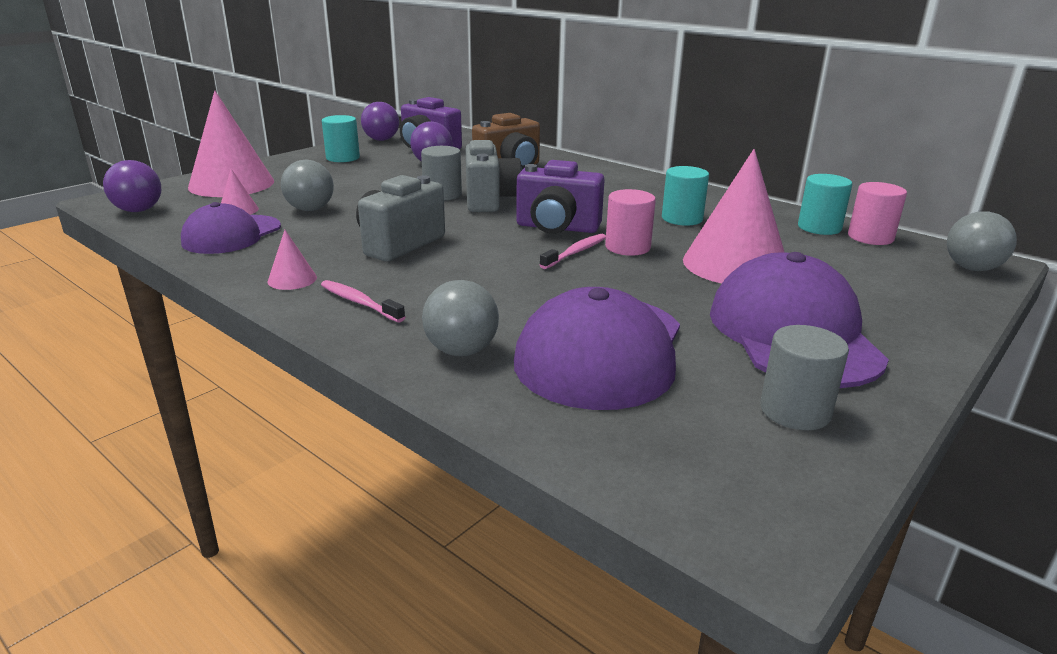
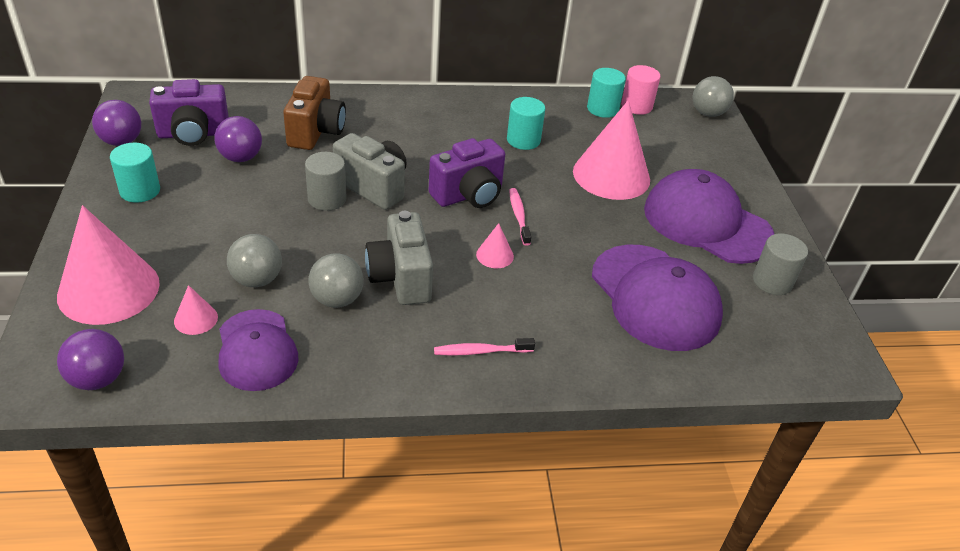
camera: 50 degrees left, 15 degrees up
pink cone [267,230,317,290] -> pink cone moved to [476,223,514,268]
grey ball [422,280,499,356] -> grey ball moved to [308,253,364,308]
pink cylinder [605,189,656,256] -> none

